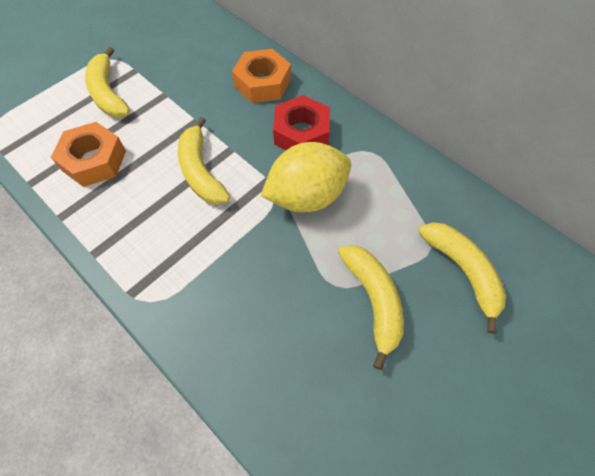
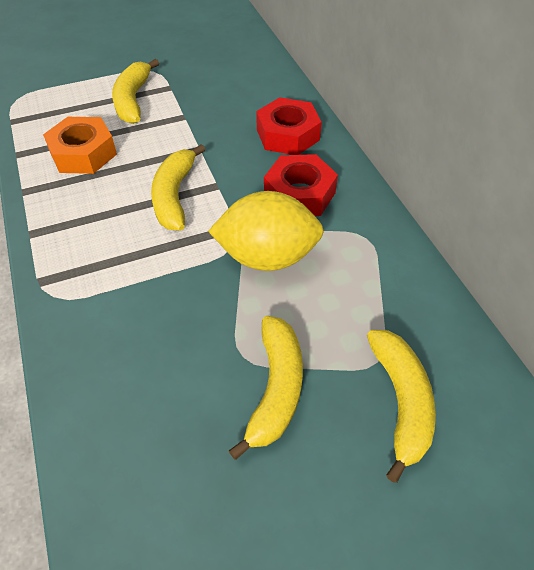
camera: 25 degrees right, 10 degrees down
orange nut [232,49,291,103] -> red nut [256,97,322,155]

